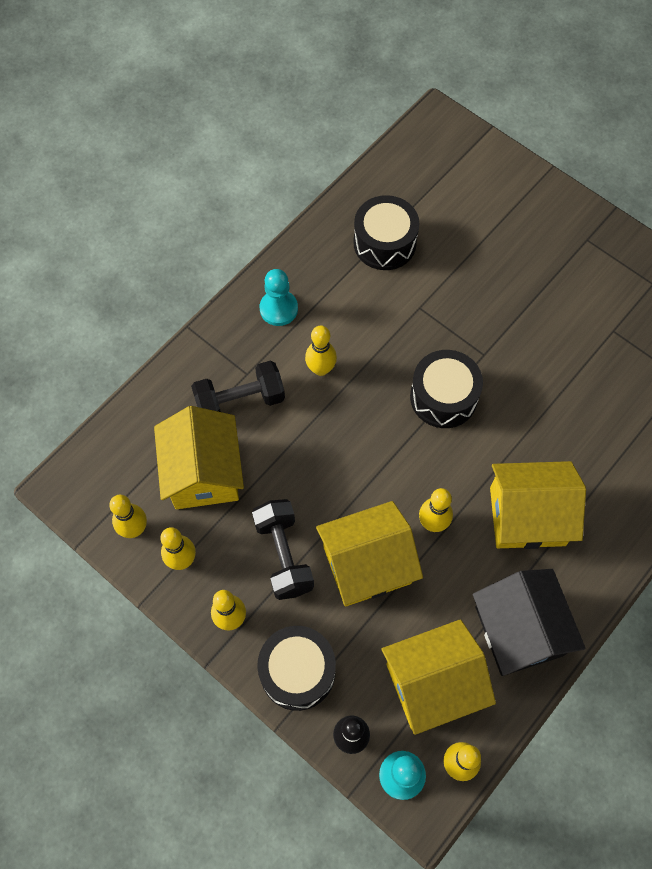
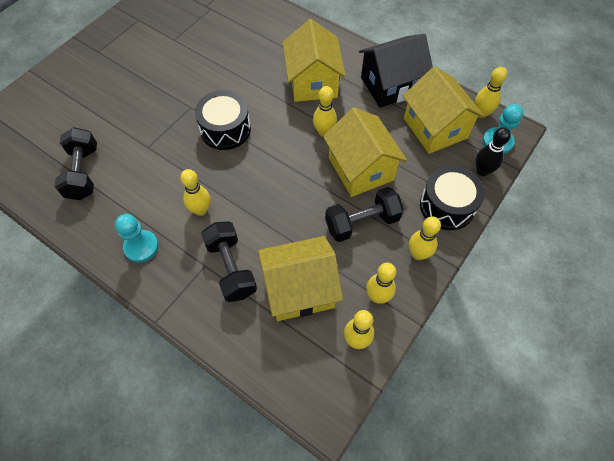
camera: 95 degrees left, 5 degrees down
black drum [353,195,420,270] -> black dumbbell [55,127,97,200]

